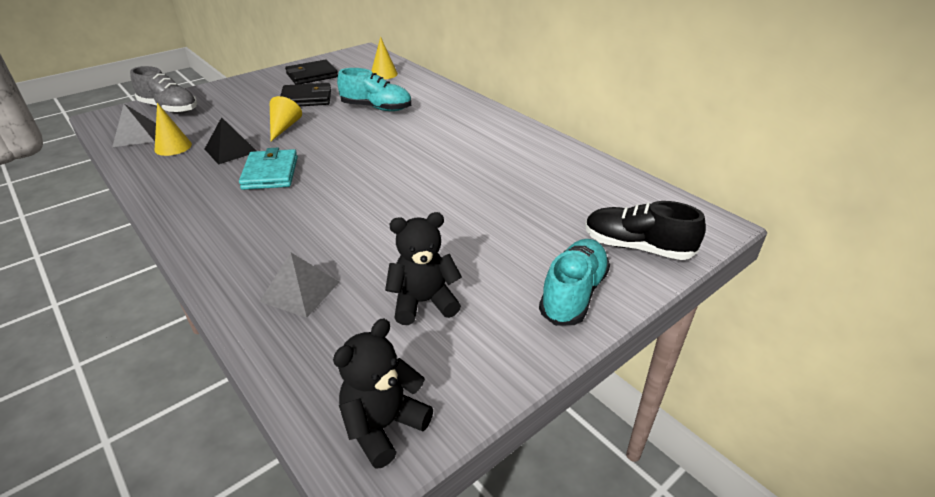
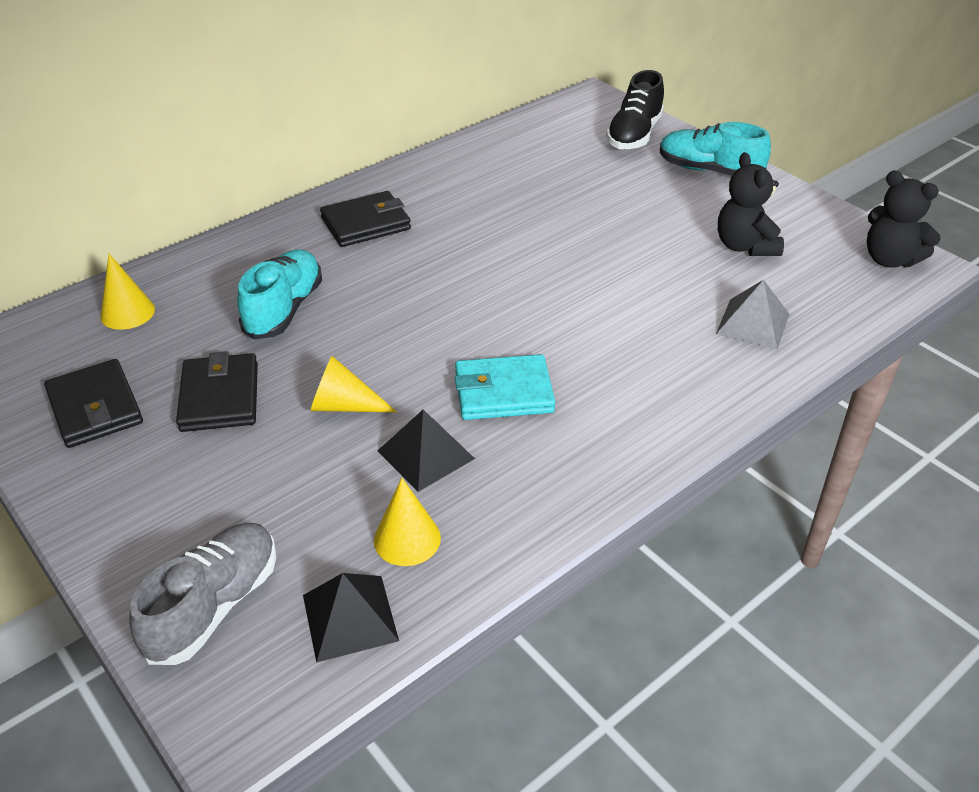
camera: 90 degrees left, 5 degrees up
grey pyramid [112,104,156,147] -> black pyramid [303,573,399,663]
none -> black wallet [320,191,411,247]

